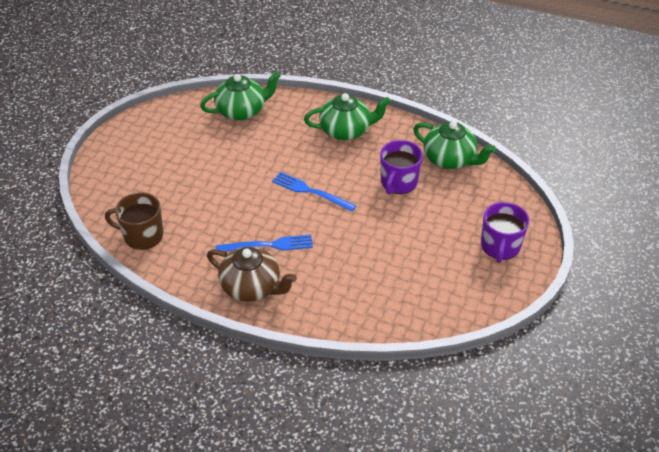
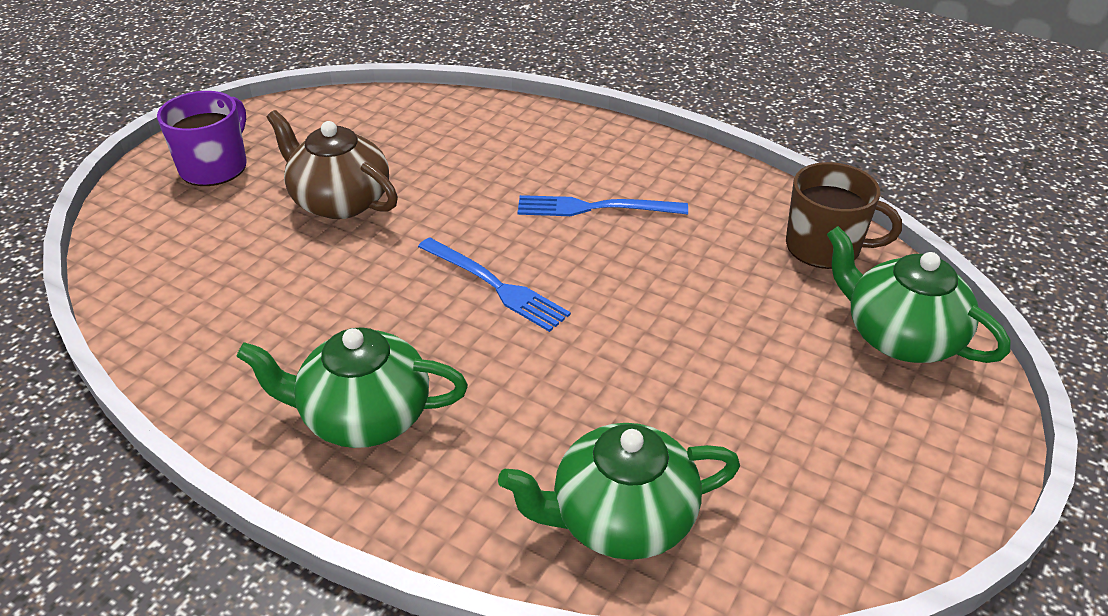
camera: 170 degrees left, 5 degrees down
brown teapot [207,246,297,302] -> brown teapot moved to [267,110,398,219]
purple mug [380,140,423,195] -> none
green teapot [413,121,496,169] -> green teapot moved to [827,226,1011,363]

